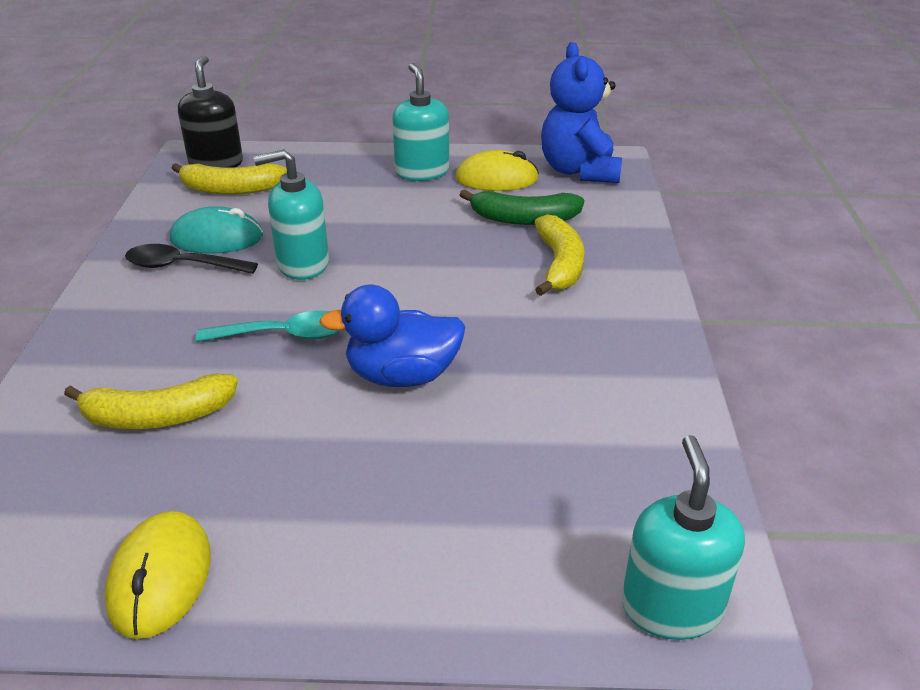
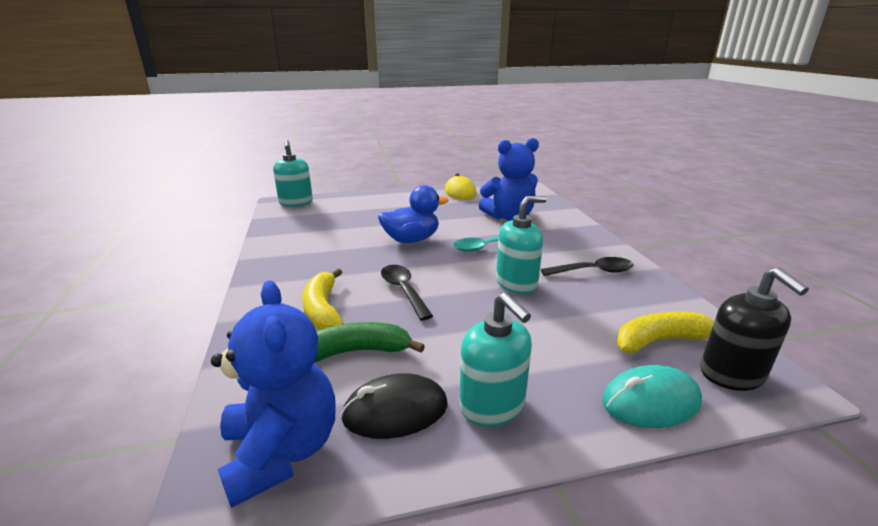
camera: 165 degrees right, 10 degrees down
yellow banana [64,374,238,429] -> blue teddy bear [479,138,539,221]
turquoise mouse [170,206,263,254] -> turquoise mouse moved to [602,365,702,428]
yellow mouse [455,150,539,191] -> black mouse [340,373,448,439]
none -> black spoon [381,265,433,320]

